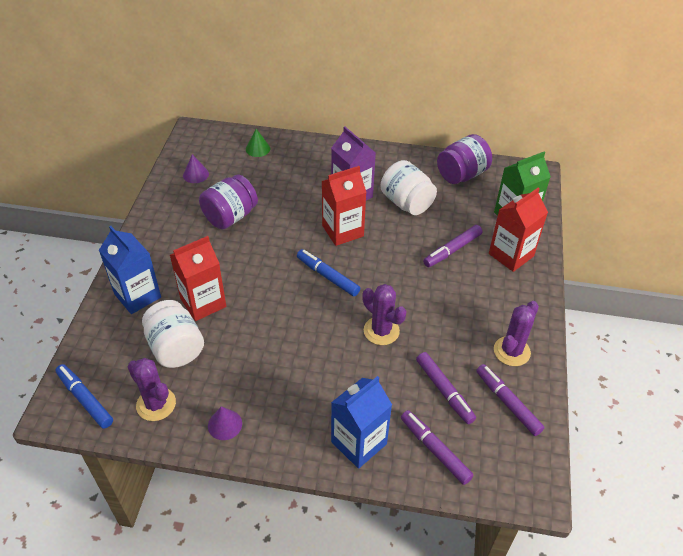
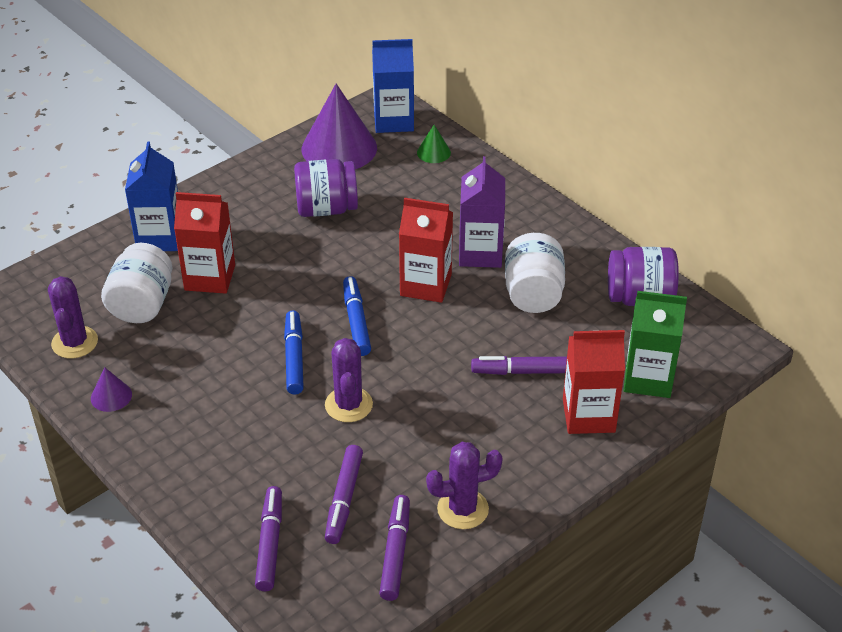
camera: 40 degrees right, 5 degrees down
blue marker [55,364,113,429] -> blue marker moved to [284,310,304,395]
purple cone [183,154,209,183] -> purple cone [302,84,377,169], size x2.23
blue carton [331,376,392,469] -> blue carton moved to [372,39,414,133]

